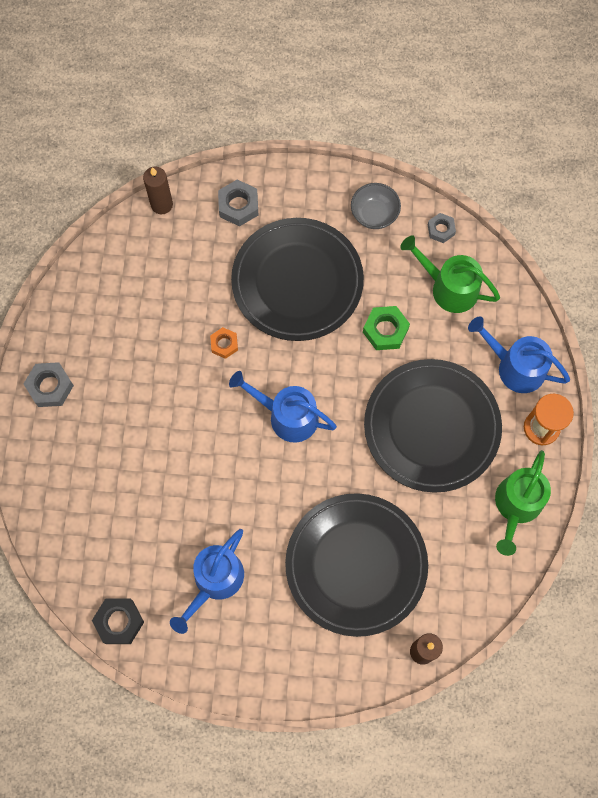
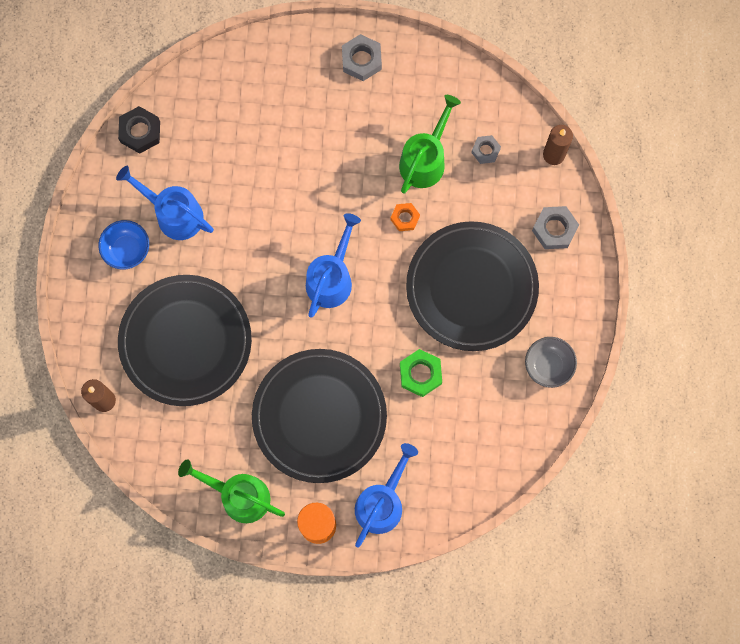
camera: 90 degrees right, 5 degrees up
green watering can [400,236,500,313] -> green watering can moved to [399,95,461,194]
grey nut [428,213,456,243] -> grey nut moved to [471,135,501,164]
none -> blue bowl [98,220,149,270]

